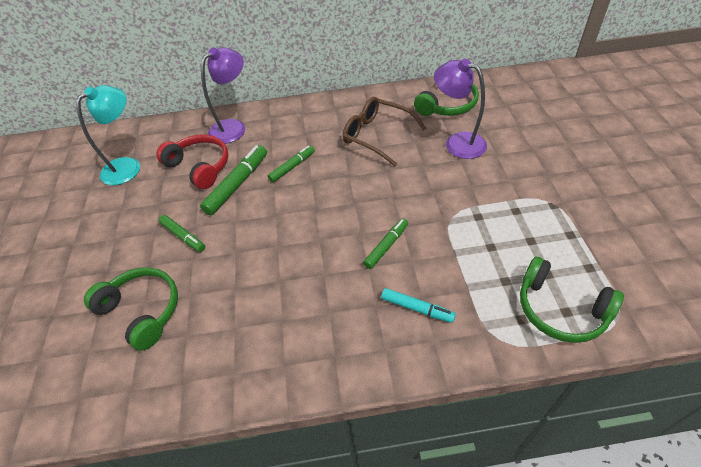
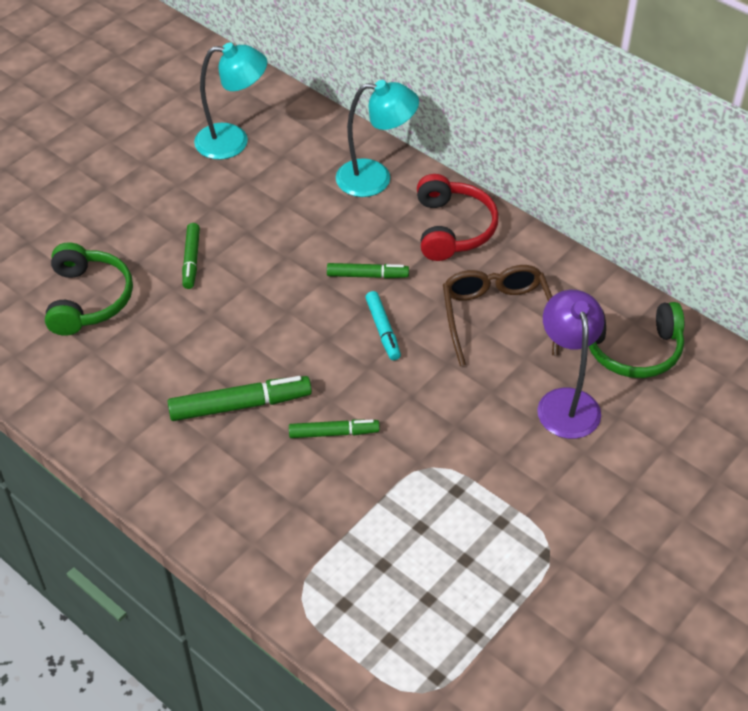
camera: 45 degrees right, 0 degrees up
red headphones [156,134,228,189] -> red headphones moved to [417,174,499,261]
green marker [200,145,267,215] -> green marker moved to [167,376,312,421]
purple lamp [201,47,245,144] -> turquoise lamp [336,80,419,197]
turquoise marker [381,288,456,323] -> turquoise marker moved to [365,291,401,360]
green headphones [520,257,624,343] -> none

